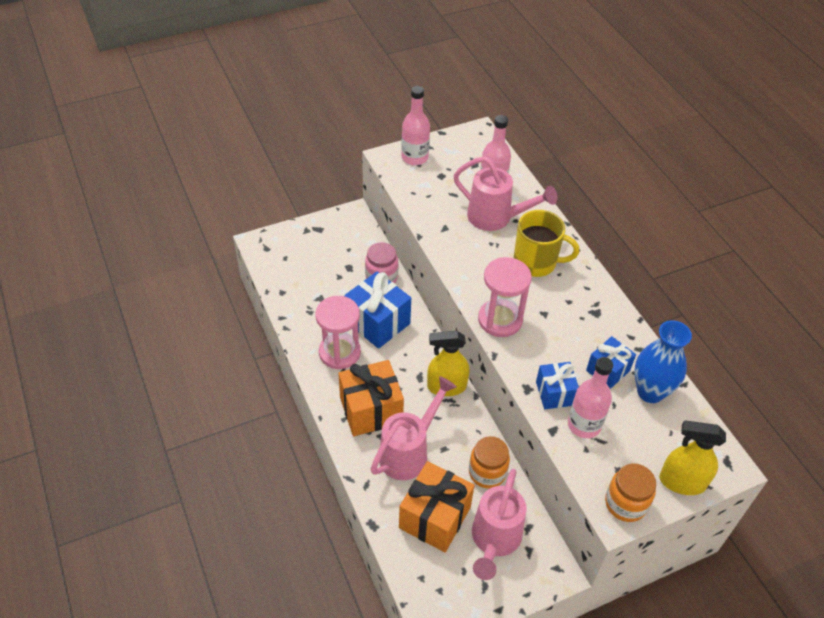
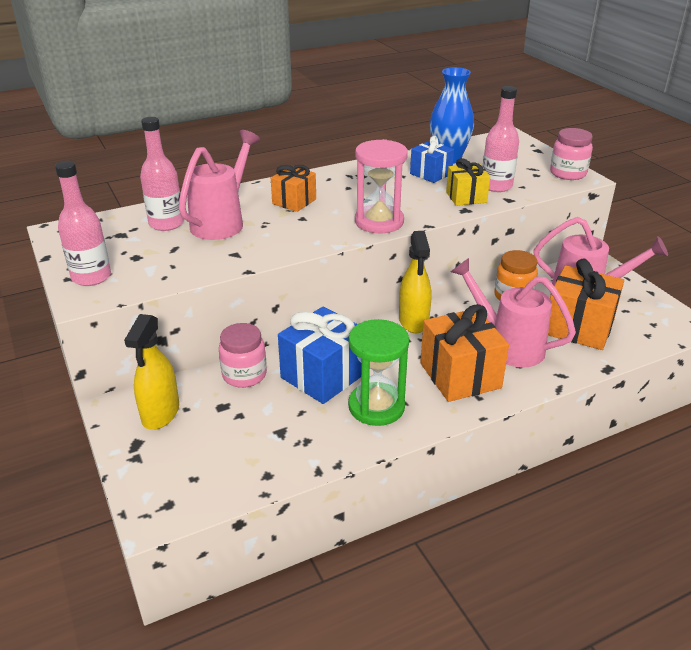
camera: 90 degrees left, 15 degrees down
pink hourglass [315,296,361,369] -> green hourglass [348,319,409,426]
yellow mug [514,210,579,277] -> orange gift [271,165,316,212]
blue gift [536,362,579,409] -> yellow gift [446,158,490,206]
orange jar [605,463,656,522] -> pink jar [550,128,593,180]
yellow spray bottle [659,420,726,495] -> yellow spray bottle moved to [124,314,179,430]

